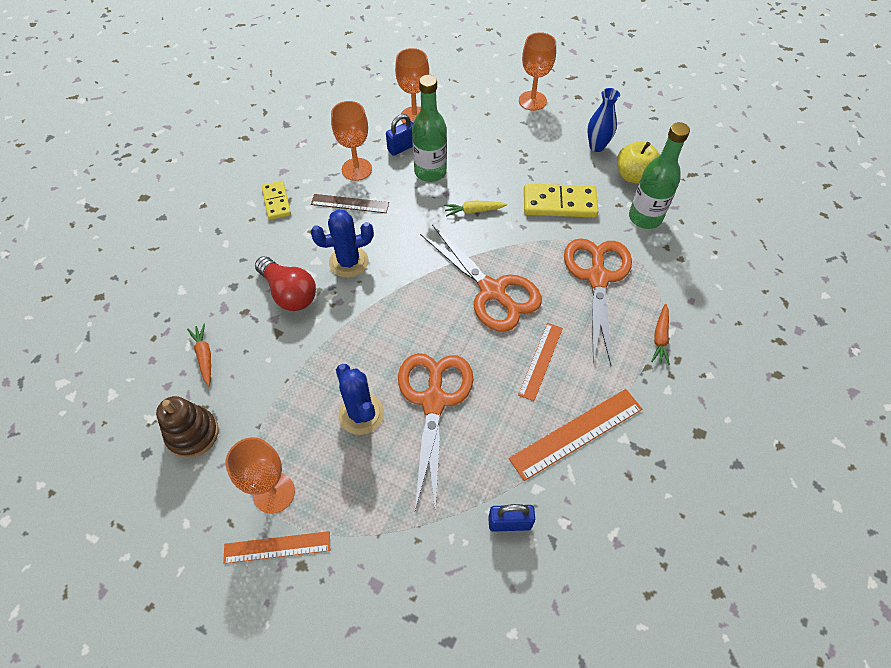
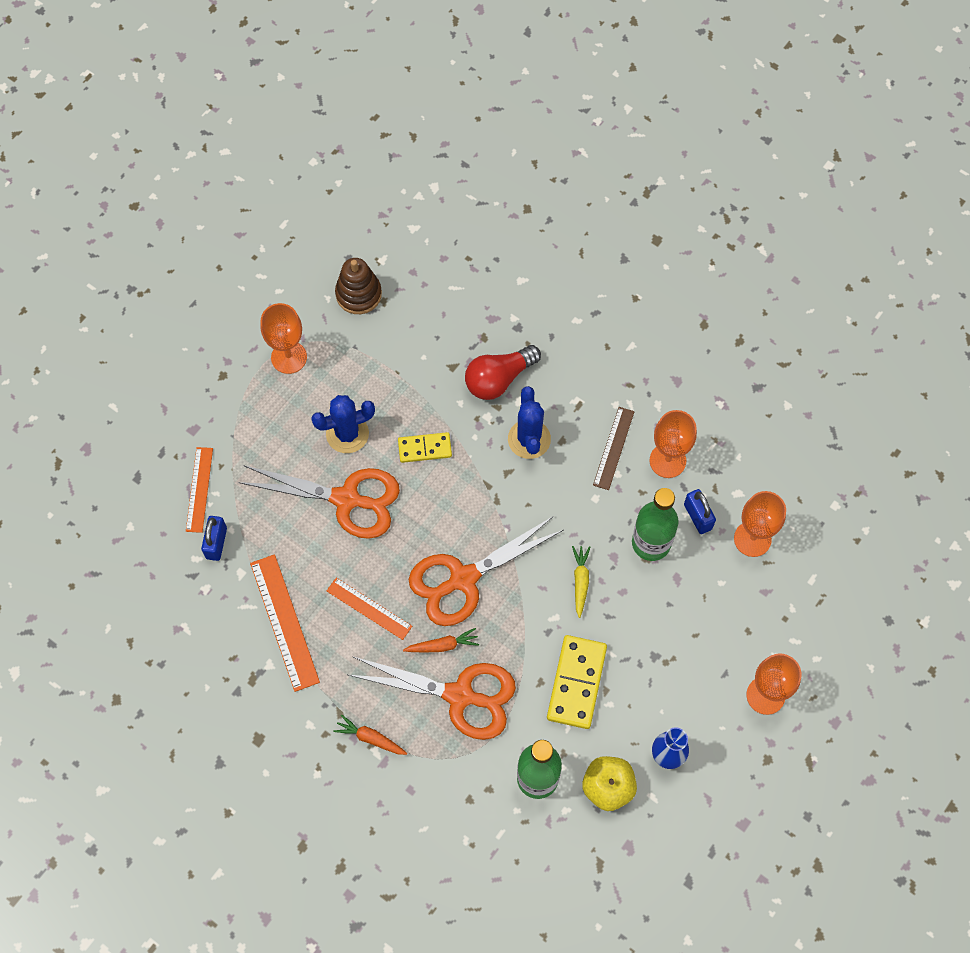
camera: 100 degrees right, 10 degrees up
orange carrot [187,324,211,386] -> orange carrot moved to [403,628,479,652]
orange ruler [223,531,330,564] -> orange ruler moved to [186,447,213,533]
yellow domino [262,181,291,220] -> yellow domino moved to [398,432,452,463]

